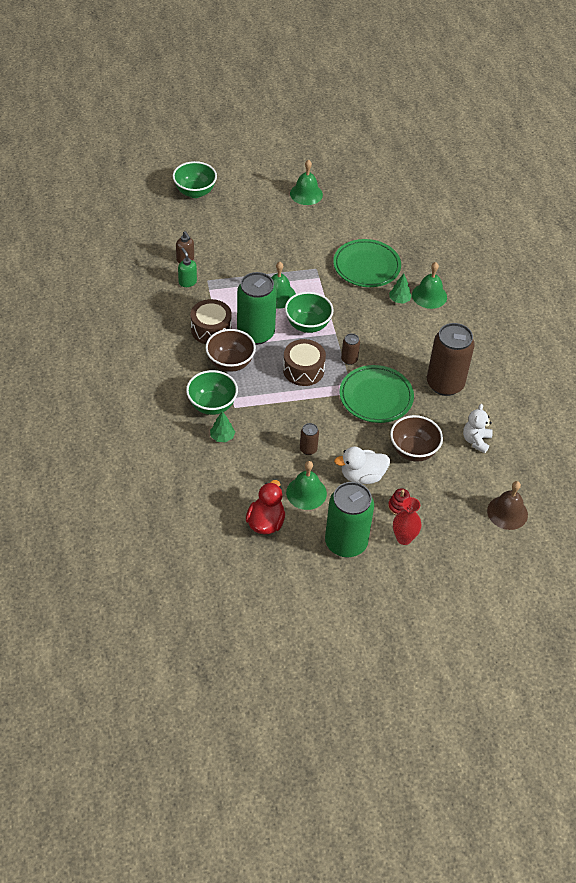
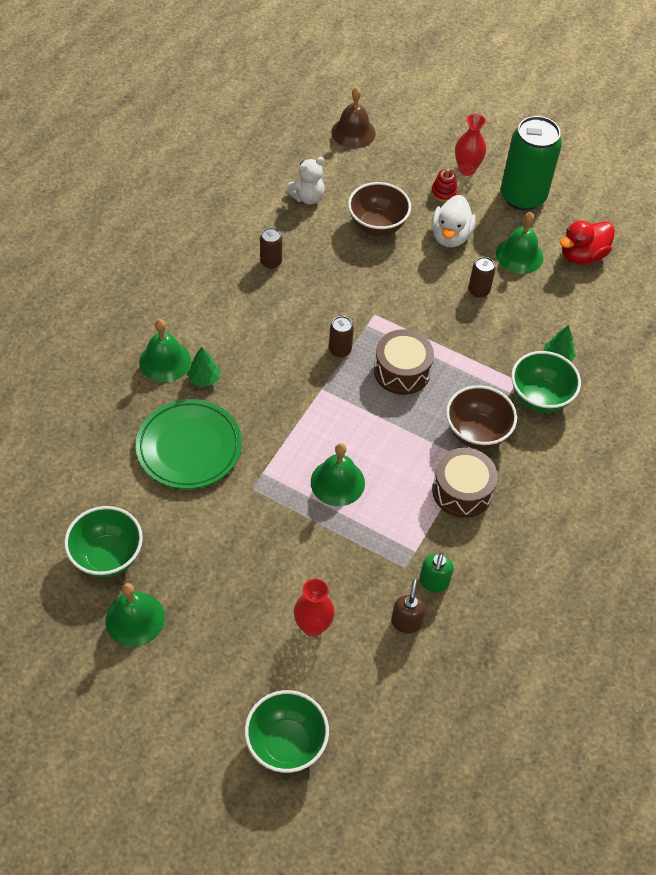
camera: 140 degrees left, 5 degrees up
green can [237,272,277,345] -> none
green bowl [285,292,334,333] -> green bowl moved to [64,506,143,578]
white duck [334,447,390,484] -> white duck turned 75 degrees clockwise [431,195,476,247]
green plate [339,365,414,423] -> none
brown can [427,323,475,396] -> brown can [260,228,282,269], size x0.44
none -> red vase [294,579,335,637]

